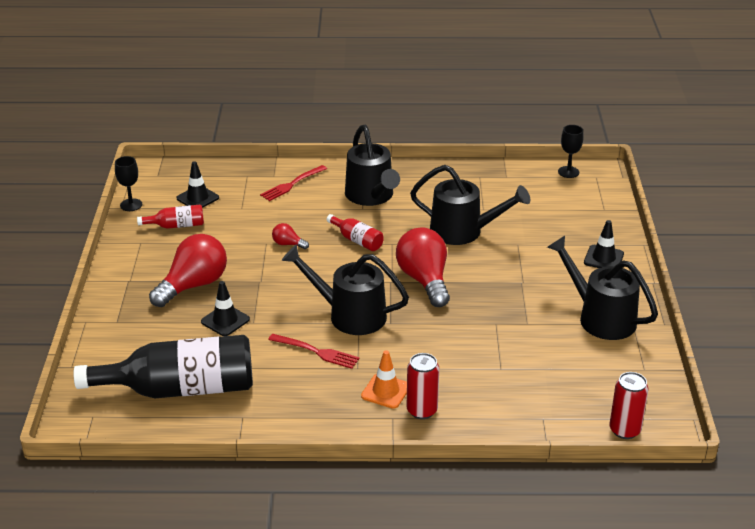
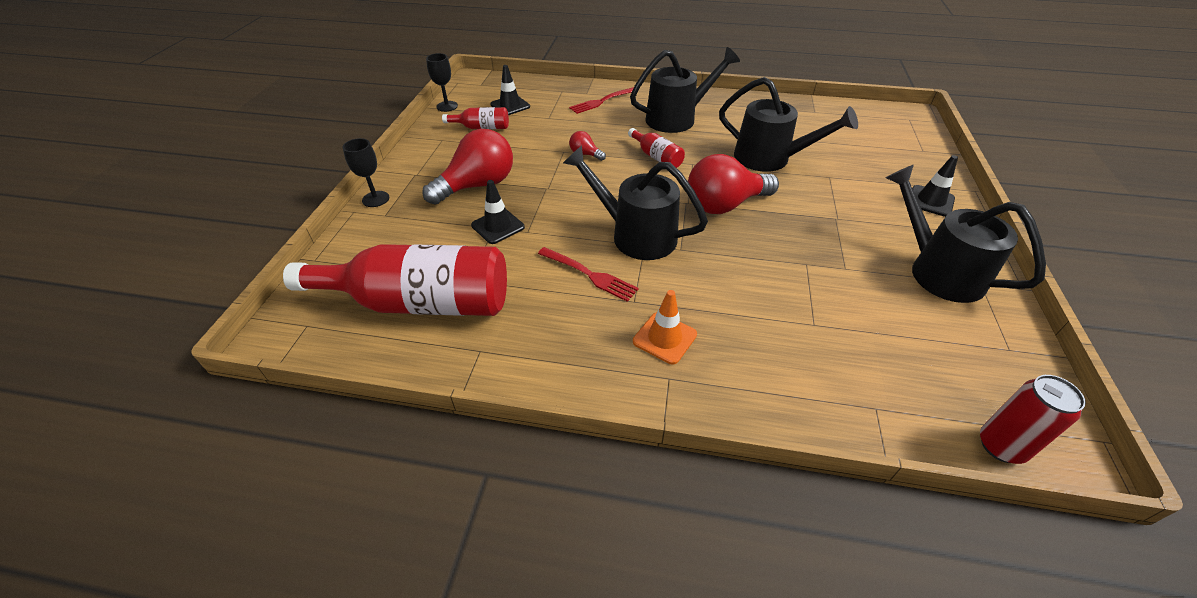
camera: 10 degrees right, 10 degrees up
black bottle [73,335,253,398] -> red bottle [283,244,507,316]
black watering can [345,125,400,206] -> black watering can turned 105 degrees counterclockwise [630,47,740,133]
red light bulb [396,227,450,307] -> red light bulb turned 105 degrees counterclockwise [688,154,779,214]
red can [407,353,439,419] -> none
black goblet [558,125,583,178] -> black goblet moved to [343,138,389,207]

